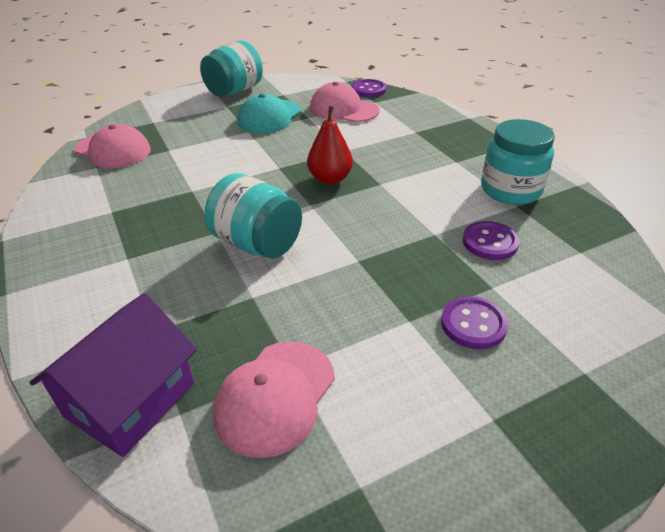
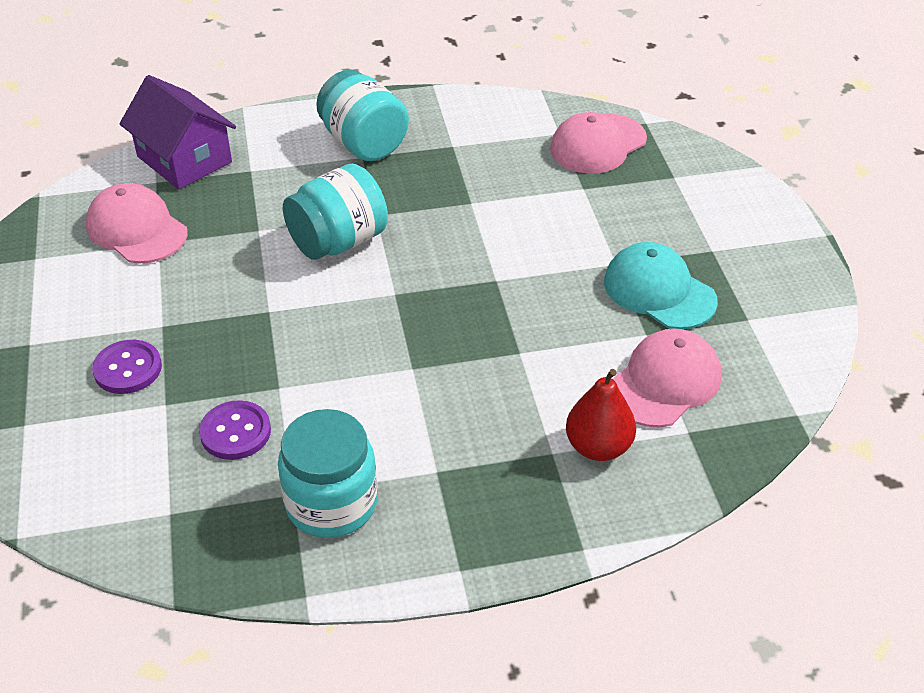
camera: 105 degrees right, 5 degrees up
turquoise jar [200,41,263,97] -> turquoise jar moved to [316,70,409,161]
red pear [307,106,353,185] -> red pear moved to [566,369,636,461]
purple button [351,79,386,98] -> none

